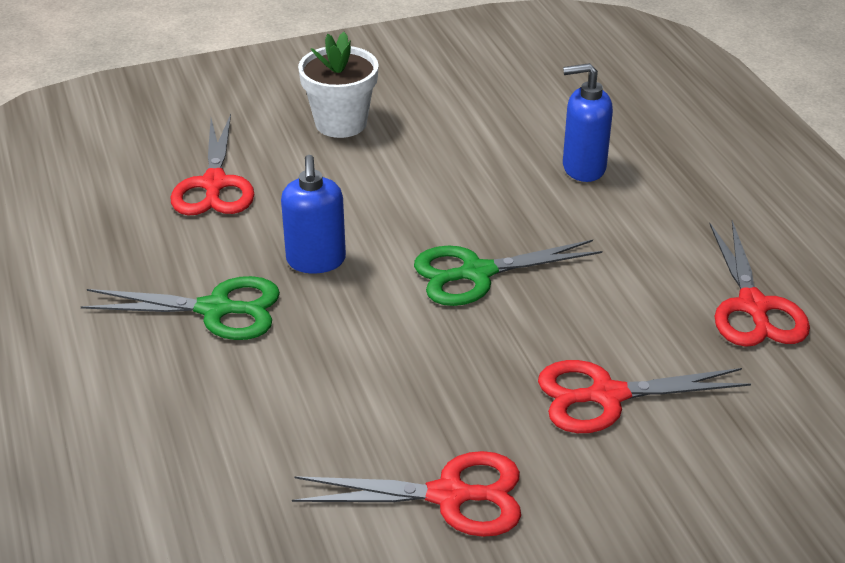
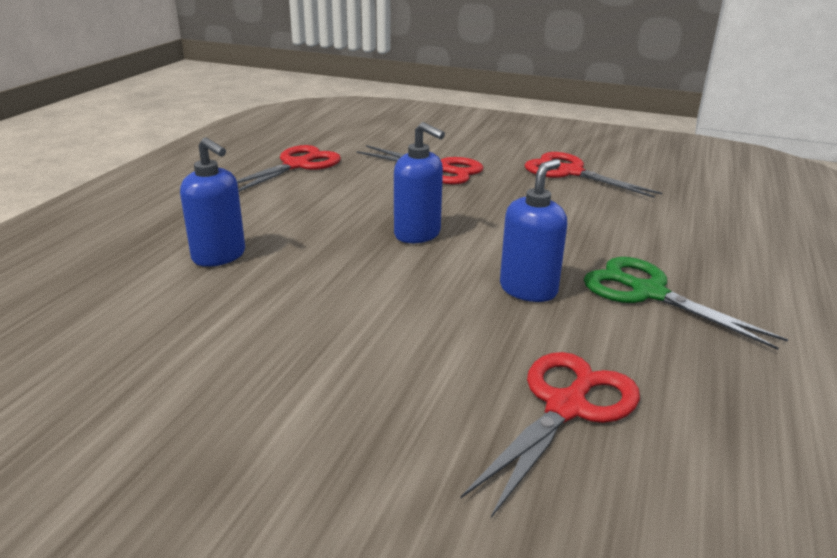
camera: 140 degrees left, 10 degrees down
white flower pot [298,32,379,138] -> none
green scissors [414,240,602,306] -> blue soap dispenser [394,122,445,243]

